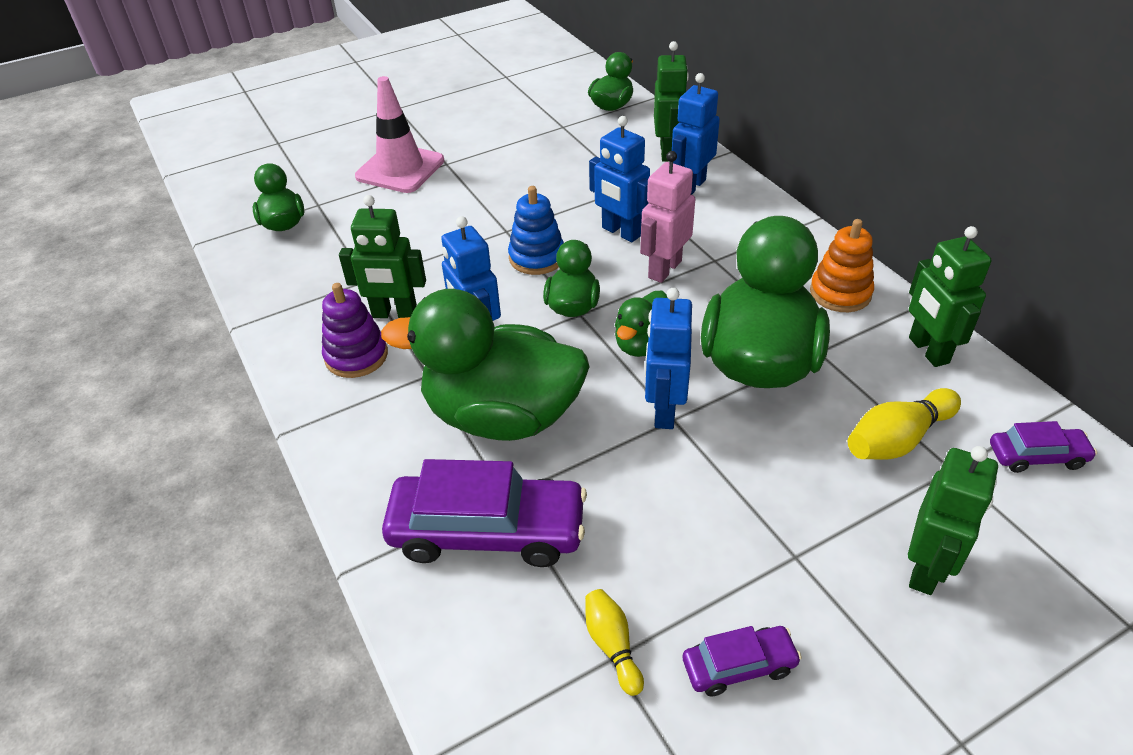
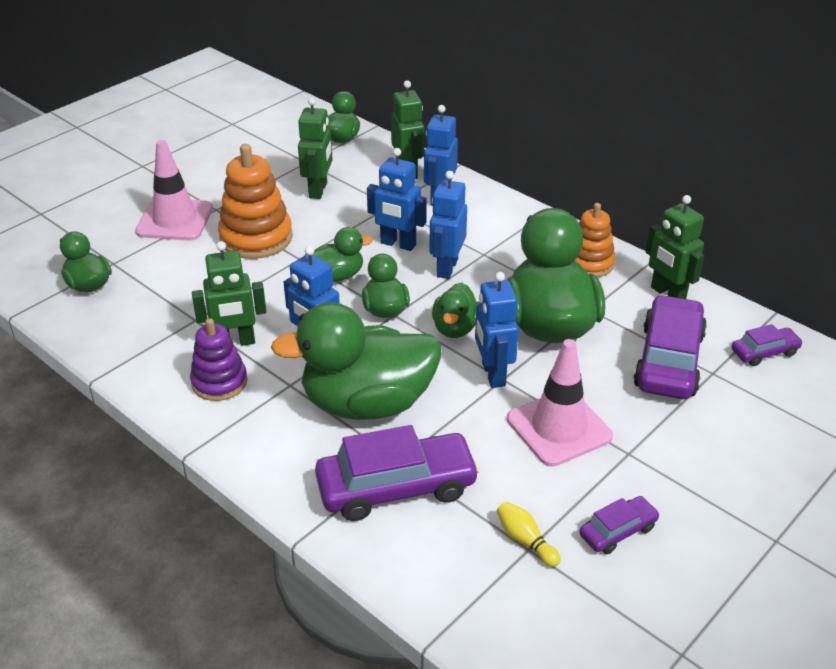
camera: 20 degrees left, 5 degrees down
blue stacking toy [508,186,564,275] -> green duck [305,227,373,282]
pink robot [640,151,695,283] -> blue robot [429,171,467,279]
yellow bowling pin [848,388,961,460] -> purple car [633,295,707,399]
green robot [908,446,998,595] -> green robot moved to [298,98,333,199]
none -> orange stacking toy [218,144,293,259]
none -> pink traffic cone [507,339,613,467]

